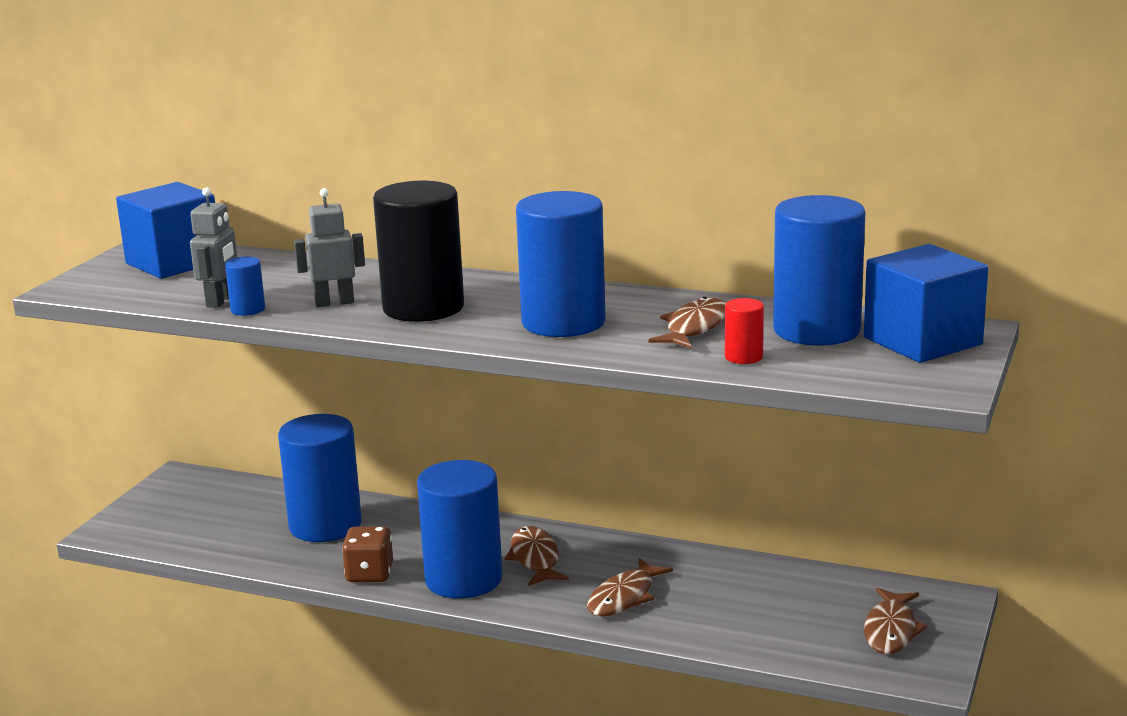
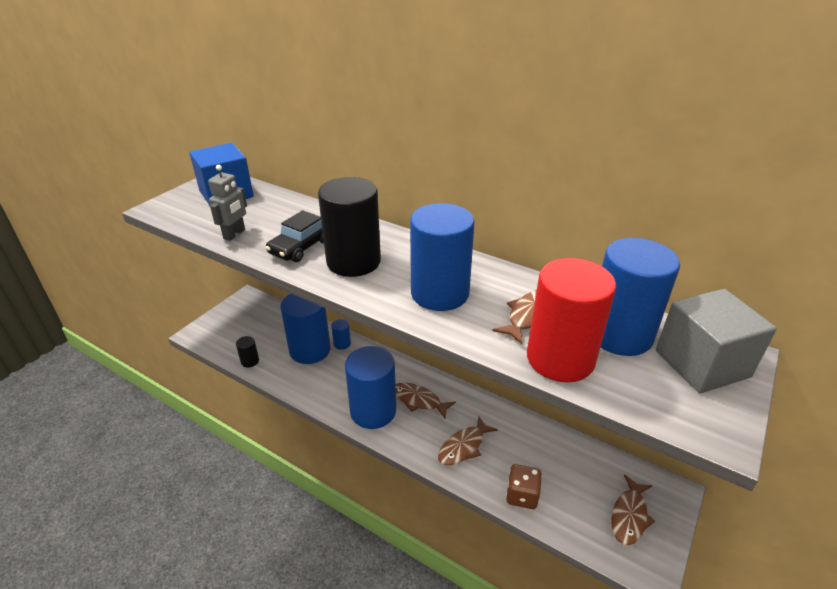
camera: 10 degrees right, 15 degrees up
blue cylinder [225,256,265,316] -> blue cylinder moved to [331,319,351,350]
grey robot [294,188,365,307] -> black car [266,210,324,262]
brown dice [342,526,393,582] -> brown dice moved to [506,464,542,509]
brown fish [505,526,569,586] -> brown fish turned 60 degrees counterclockwise [395,383,456,418]
red cylinder [725,298,764,364] -> red cylinder [527,258,616,382], size x2.35
blue cube [864,244,988,363] -> grey cube [656,289,777,393]
none -> black cylinder [236,336,259,368]

